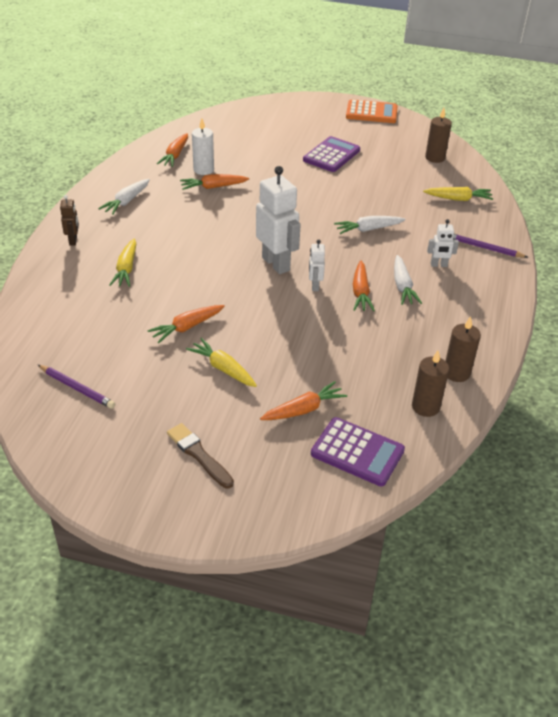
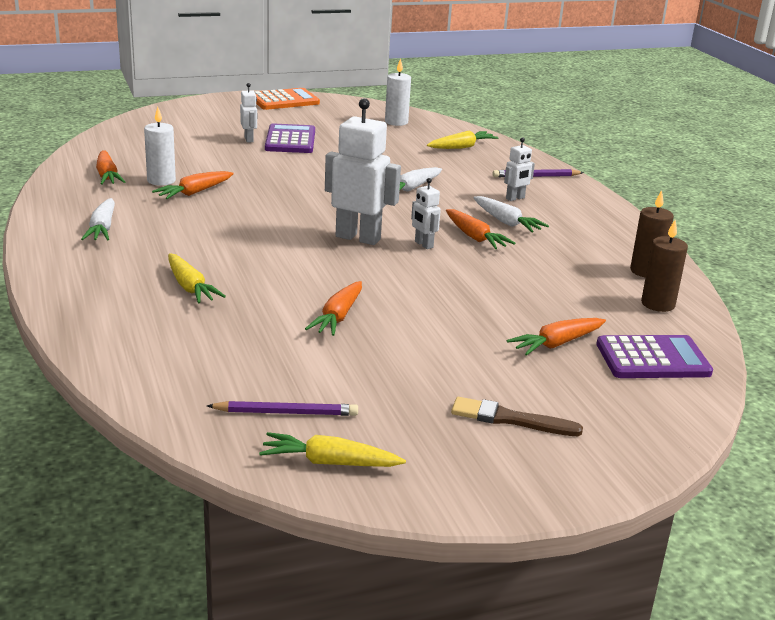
camera: 35 degrees left, 15 degrees down
brown robot [60,195,79,246] -> none
yellow carrot [186,338,257,387] -> yellow carrot moved to [259,432,406,467]
orange carrot [260,381,347,420] -> orange carrot turned 150 degrees counterclockwise [507,318,606,356]
brown candle [425,108,452,163] -> white candle [385,58,411,126]
none -> white robot [240,83,257,142]

